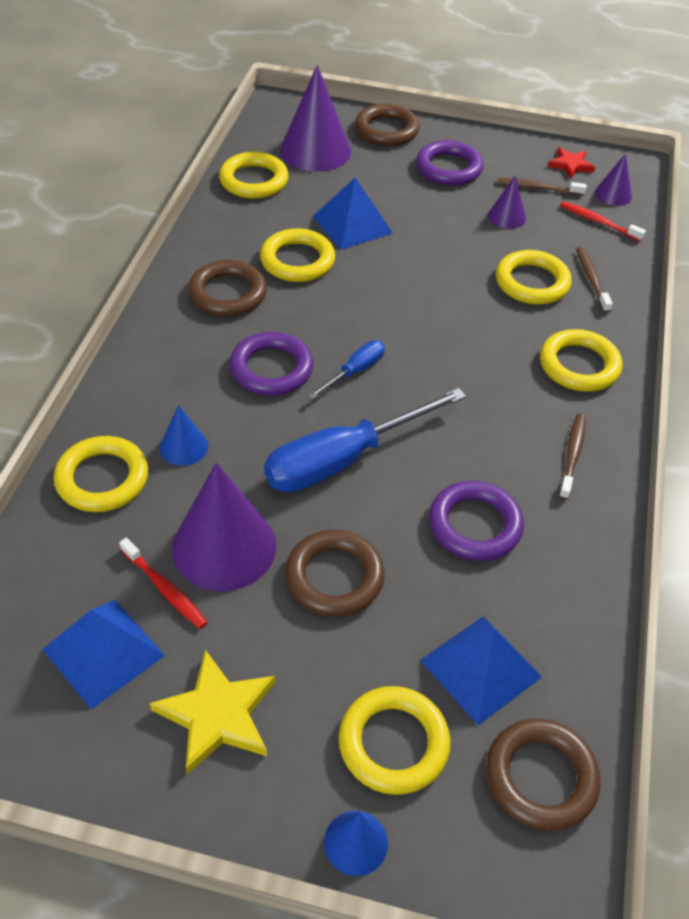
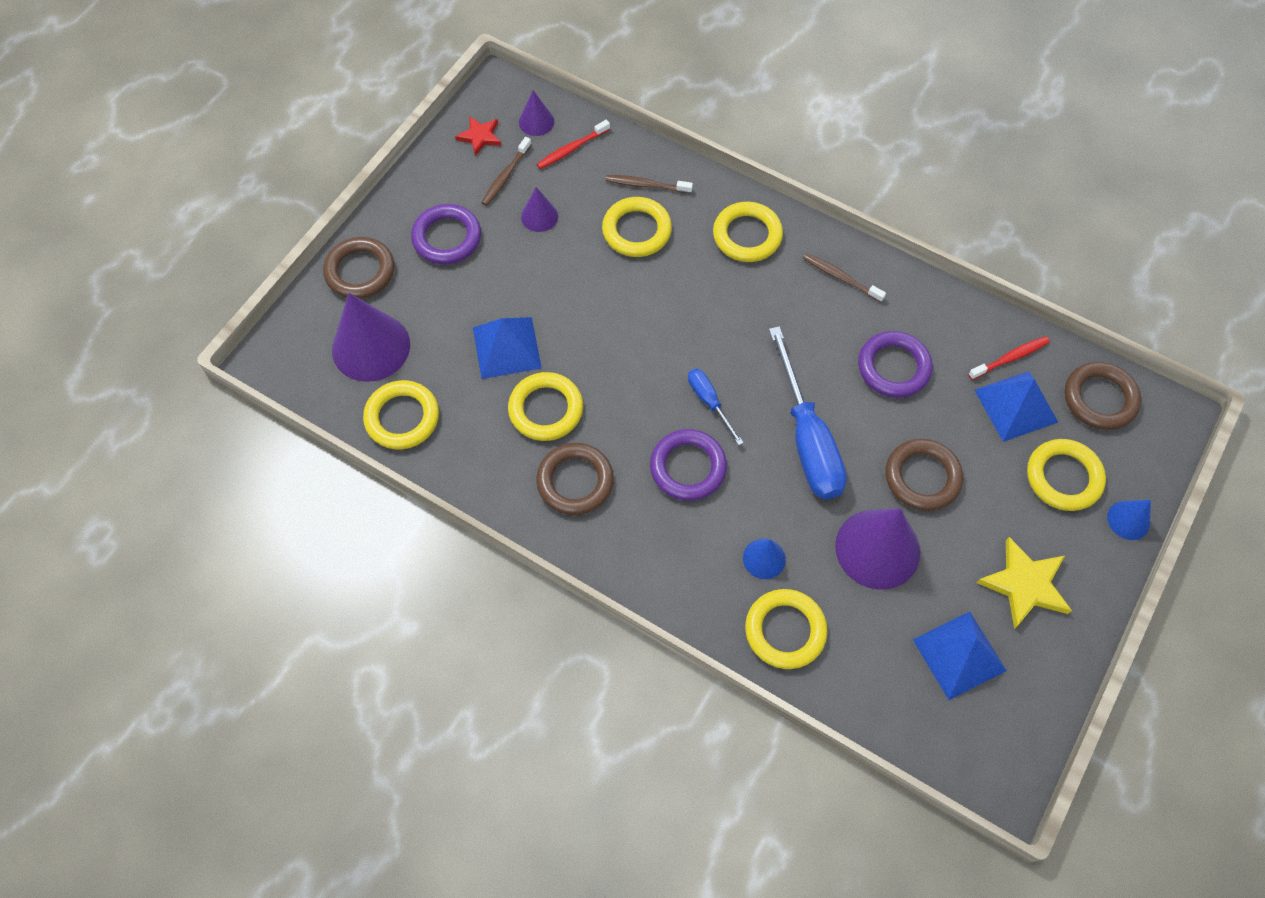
camera: 70 degrees left, 15 degrees up
red toothbrush [119,538,208,629] -> red toothbrush moved to [968,336,1050,380]

